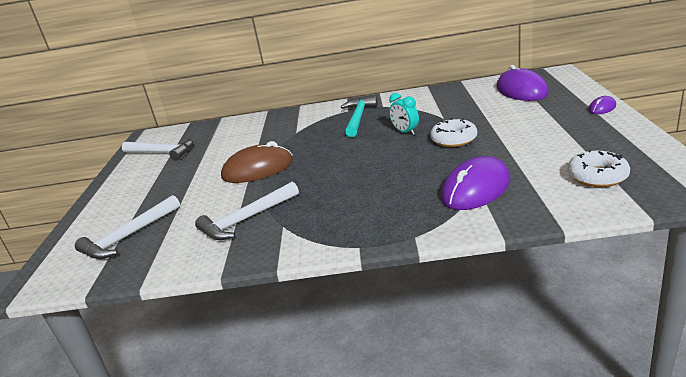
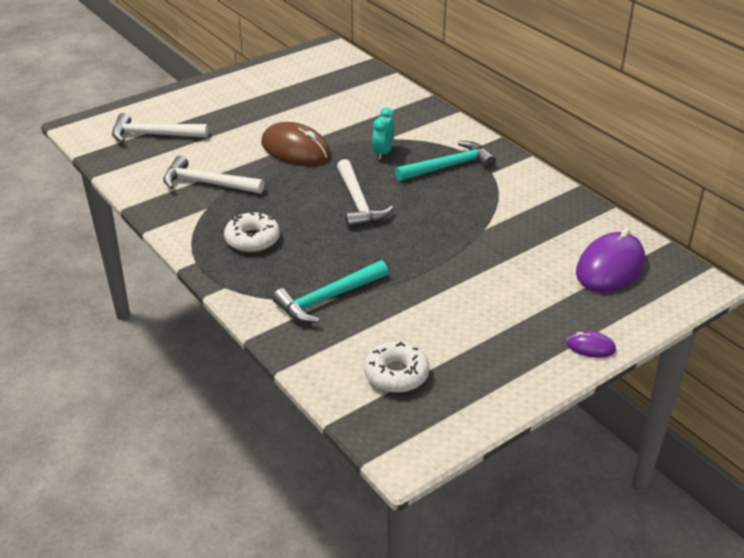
camera: 50 degrees right, 10 degrees up
white hammer [122,138,193,161] -> white hammer moved to [337,159,393,228]
turquoise clock [389,93,419,135] -> turquoise clock moved to [372,107,395,160]
white donut [430,118,477,147] -> white donut moved to [224,212,280,253]
purple mouse [441,156,511,210] -> turquoise hammer [272,260,388,323]

